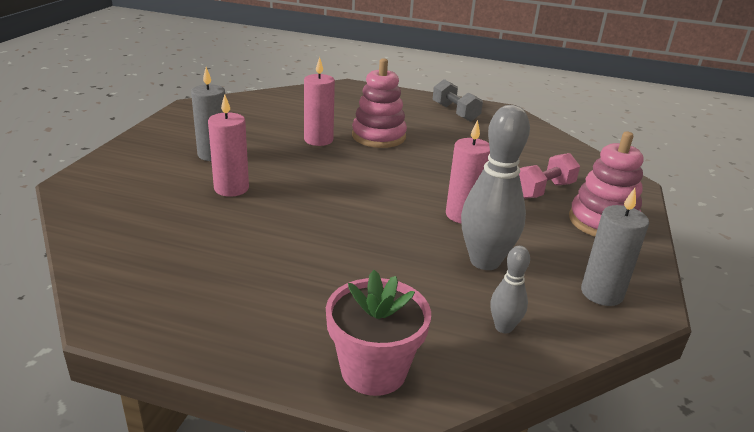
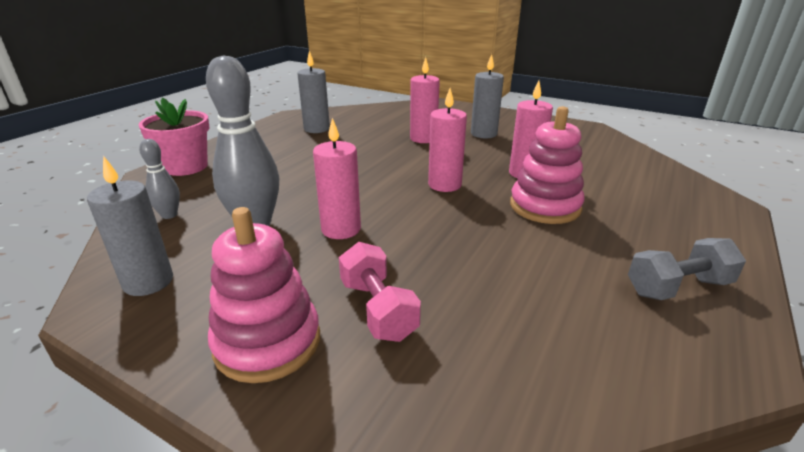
camera: 105 degrees right, 0 degrees up
none -> grey candle [297,51,330,133]
none -> pink candle [428,88,467,192]

